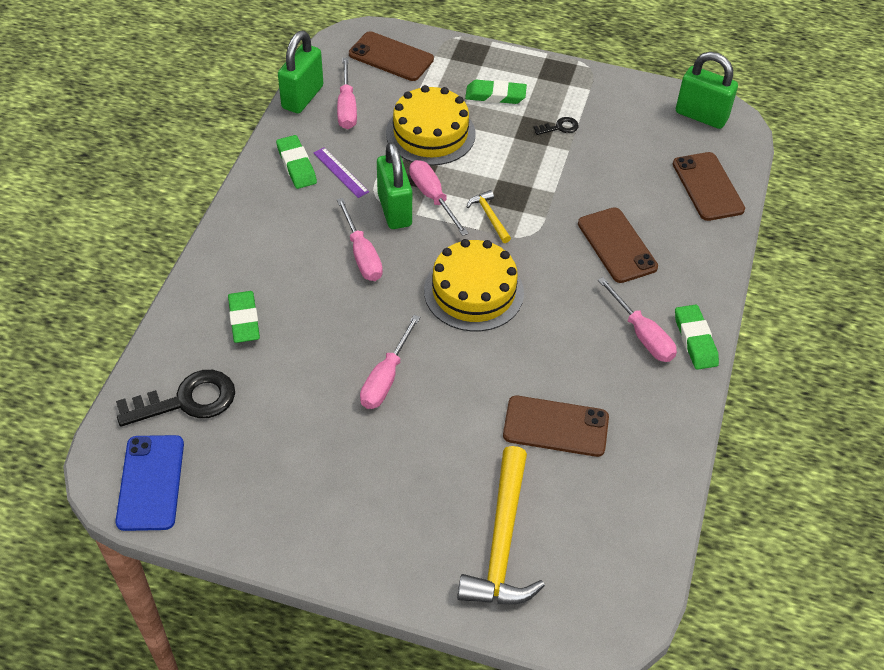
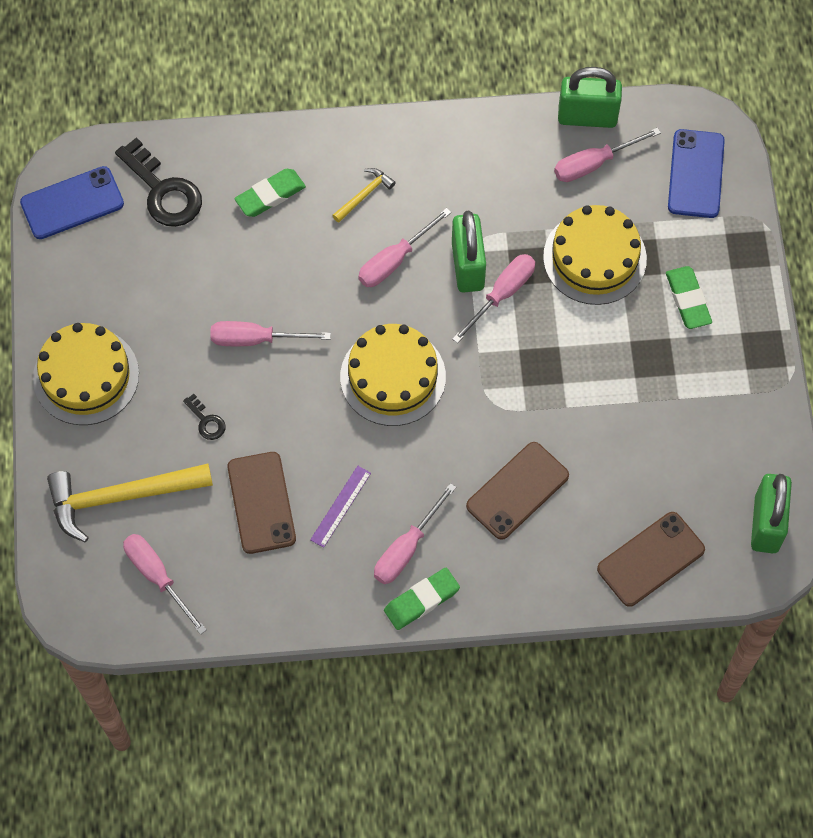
camera: 70 degrees right, 15 degrees up
green eraser [276,135,317,189] -> none
purple ruler [314,147,369,198] -> purple ruler moved to [310,466,371,548]
brown phone [349,31,434,81] -> blue phone [668,129,725,218]
green padlock [377,142,412,229] -> green padlock turned 60 degrees counterclockwise [452,211,486,292]
yellow hammer [467,190,511,243] -> yellow hammer moved to [332,168,396,222]
black key [534,117,579,135] -> black key moved to [183,394,226,440]
none -> yellow cake [33,323,139,425]
none -> pink screwdriver [123,534,207,635]

